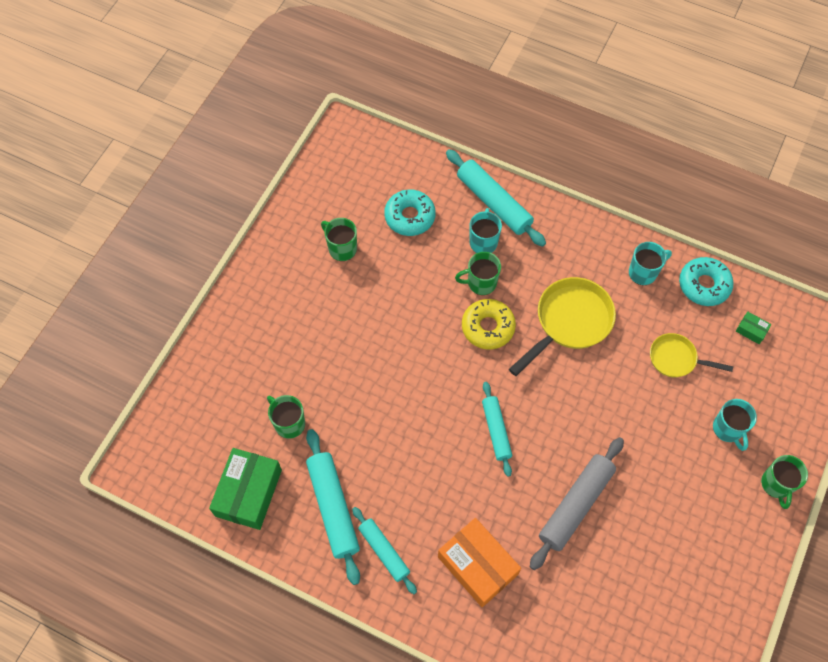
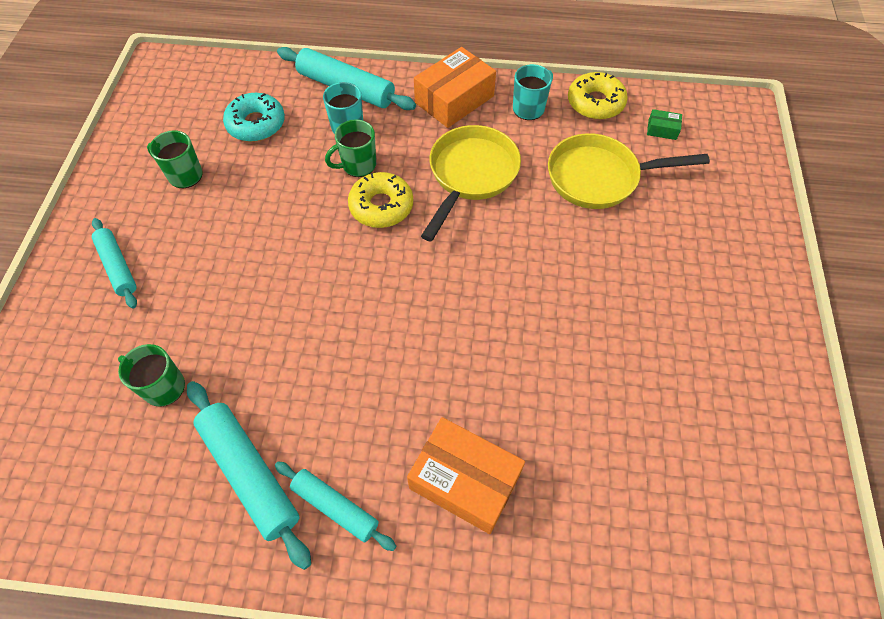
camera: 20 degrees left, 5 degrees down
green box [209,448,282,530] -> none
turquoise rolling pin [482,382,512,477] -> turquoise rolling pin moved to [92,218,137,309]
grey rolling pin [530,437,624,570] -> none
yellow pan [650,333,733,378] -> yellow pan [548,133,710,209], size x1.66
turquoise donut [679,257,734,306] -> yellow donut [568,72,628,120]
turquoise mug [713,399,757,451] -> none
green mug [761,455,808,509] -> none
none -> orange box [414,47,496,128]

